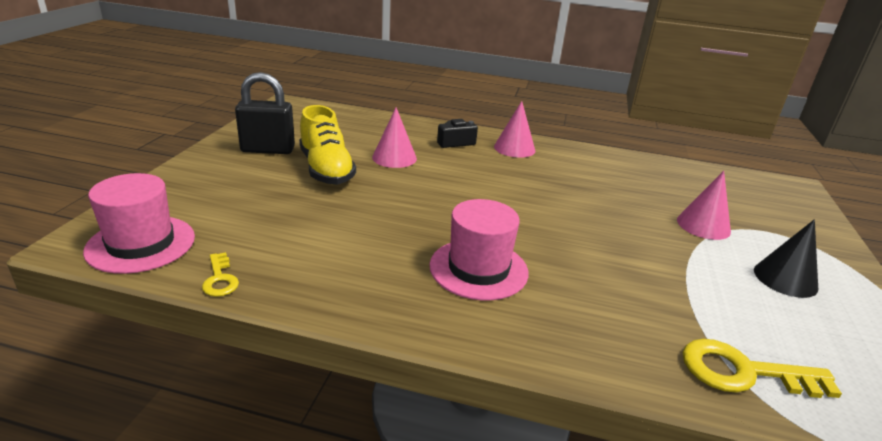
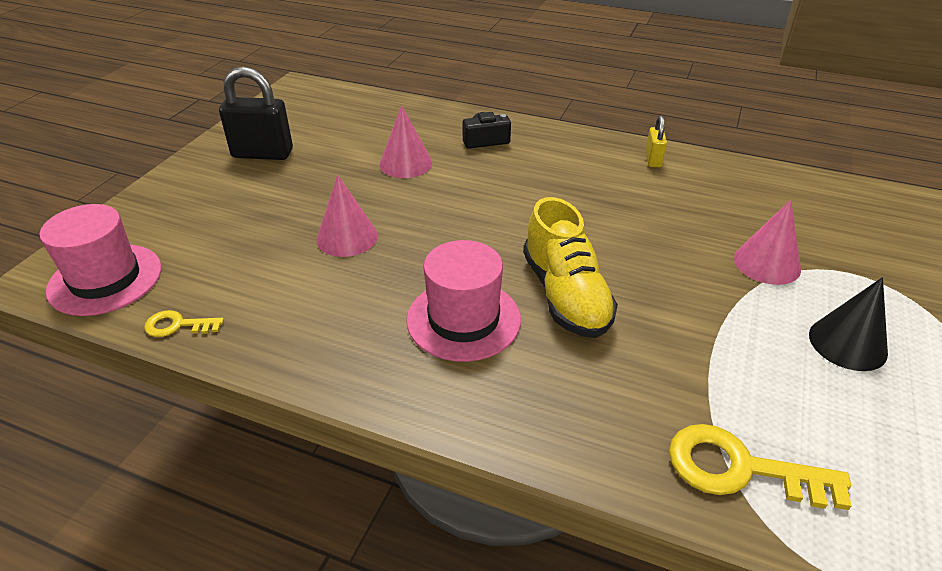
camera: 10 degrees right, 10 degrees up
yellow key [202,252,239,297] -> yellow key turned 105 degrees clockwise [144,310,224,337]
yellow shoe [299,105,356,185] -> yellow shoe moved to [523,197,618,338]
pink cone [494,101,535,158] -> pink cone moved to [316,175,378,257]
none -> yellow padlock [645,115,667,167]

